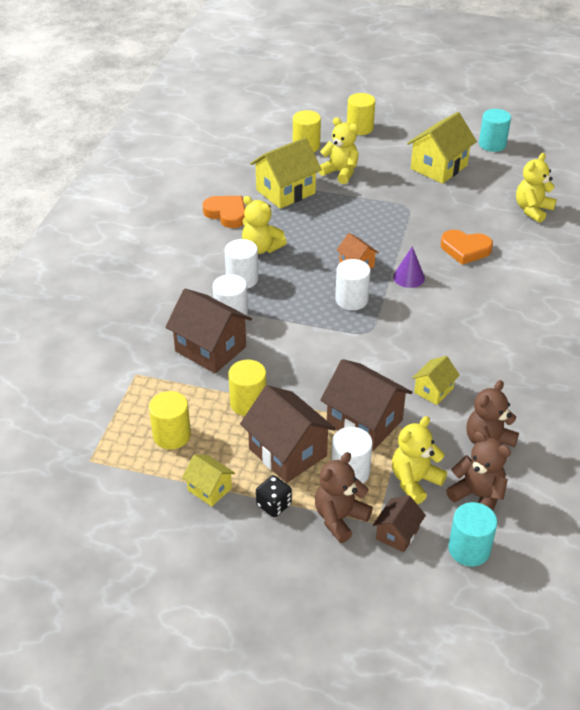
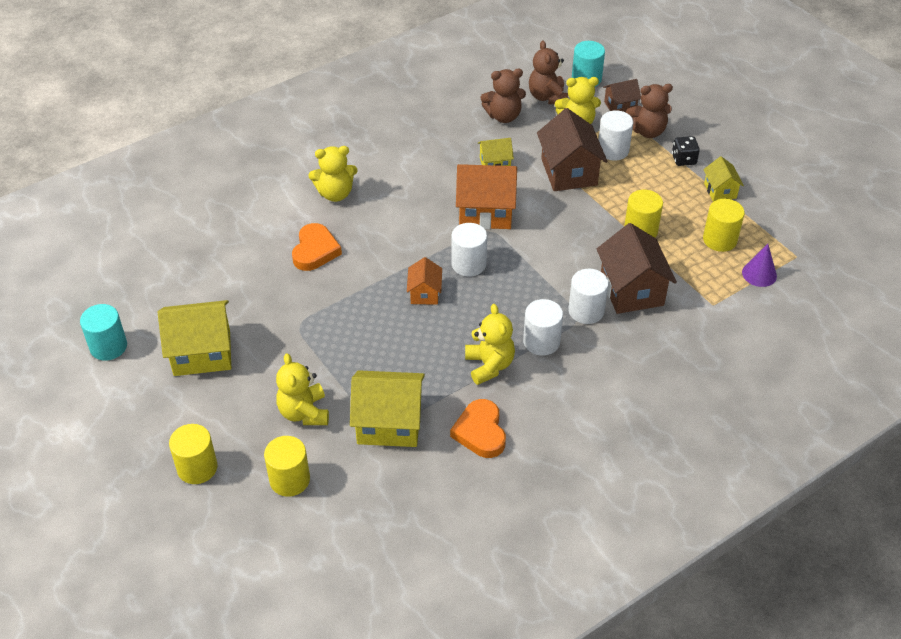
camera: 140 degrees left, 5 degrees up
brown house [240,385,336,483] -> none
purple cone [393,246,425,288] -> purple cone moved to [742,244,777,287]
orange heart [441,230,493,265] -> orange heart turned 45 degrees clockwise [292,223,342,271]
yellow teddy bear [516,153,557,223] -> yellow teddy bear moved to [308,146,358,202]
none -> orange house [456,164,517,229]

